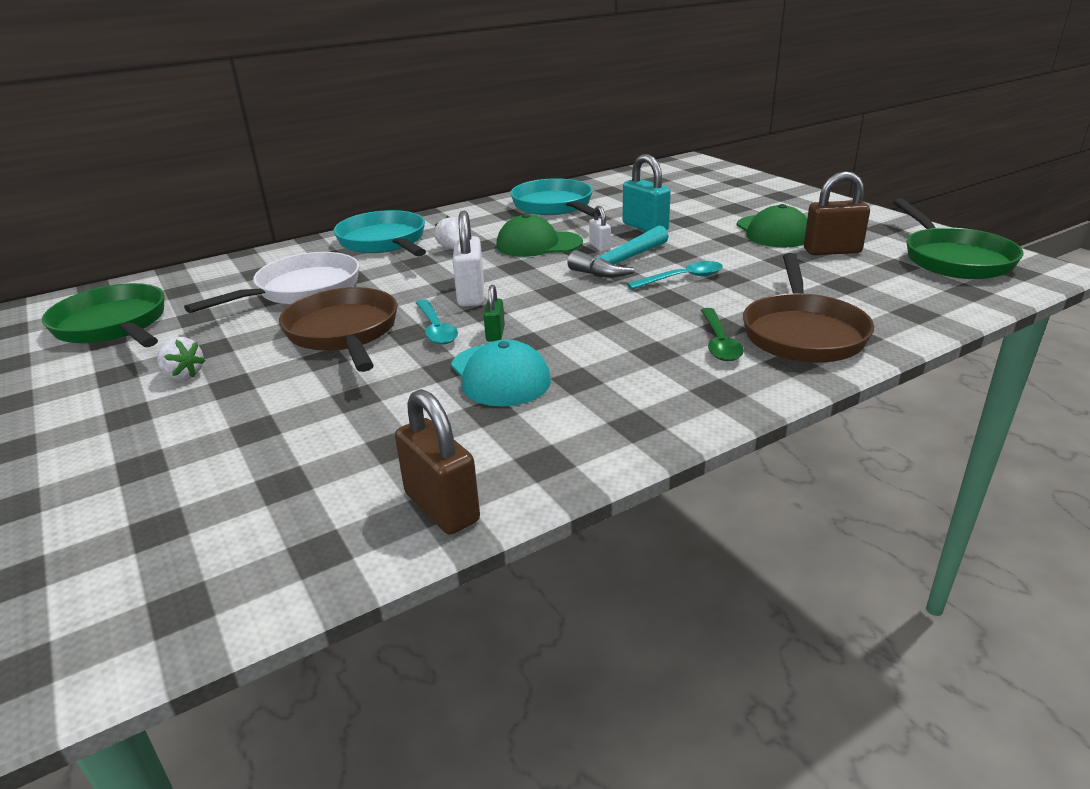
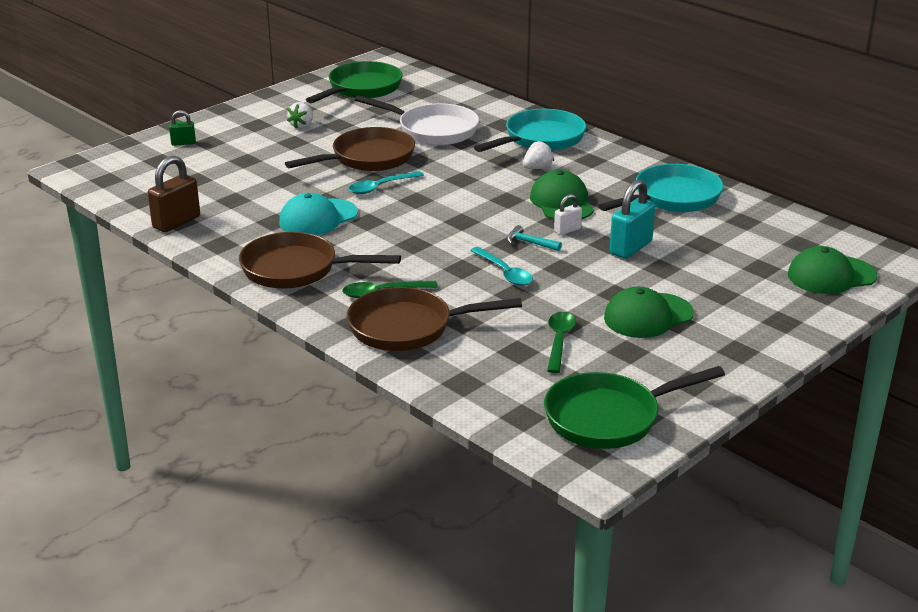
camera: 75 degrees right, 0 degrees up
white padlock [453,211,484,306] -> none
green padlock [484,285,505,342] -> green padlock moved to [169,110,196,146]
turquoise hammer [567,225,669,278] -> turquoise hammer [507,225,562,251], size x0.51
brown padlock [804,171,870,255] -> none
none -> brown pan [239,232,401,289]
none -> green spoon [547,312,576,373]
none -> green cap [788,246,877,294]

